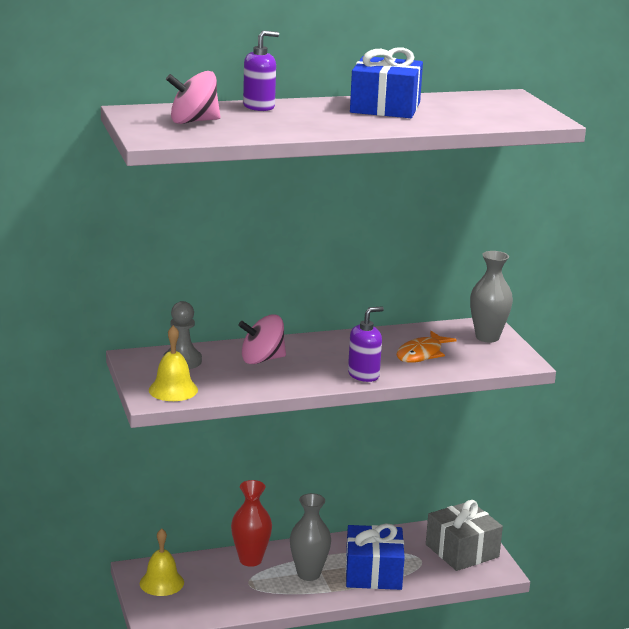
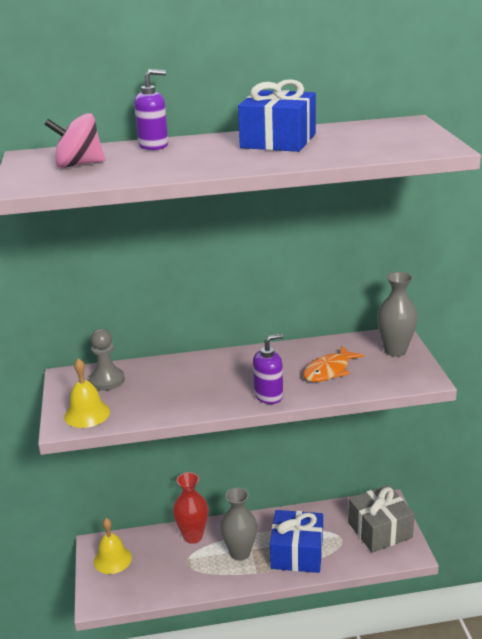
camera: 10 degrees right, 5 degrees up
pink spinning top [238,314,286,364] -> none

